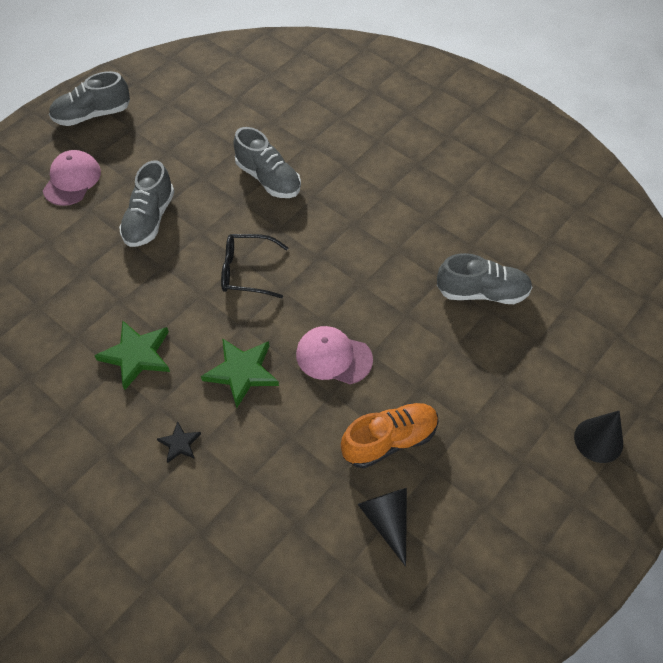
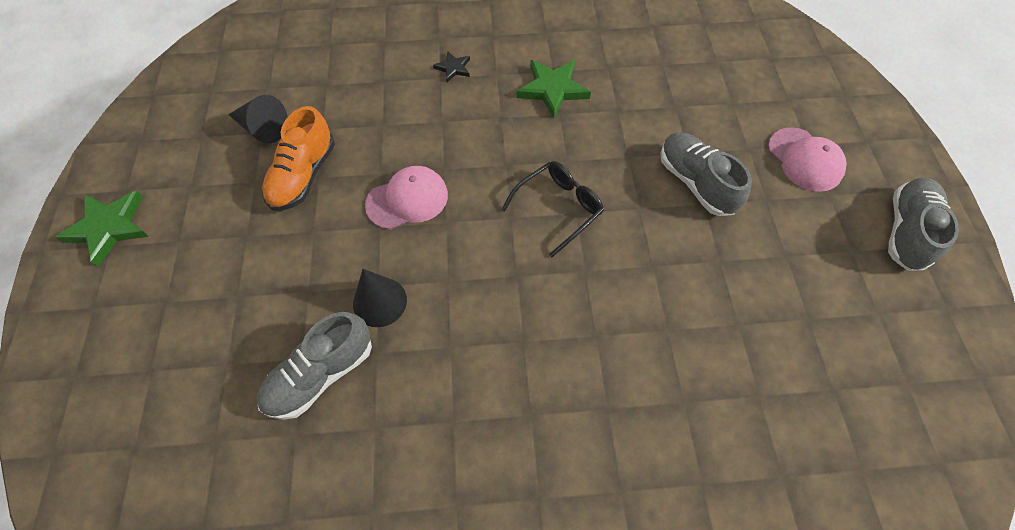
camera: 135 degrees right, 5 degrees up
green star [201,338,279,408] -> green star moved to [55,191,149,267]
grey shoe [233,127,301,198] -> none
black cone [574,411,623,463] -> black cone moved to [353,269,407,327]

